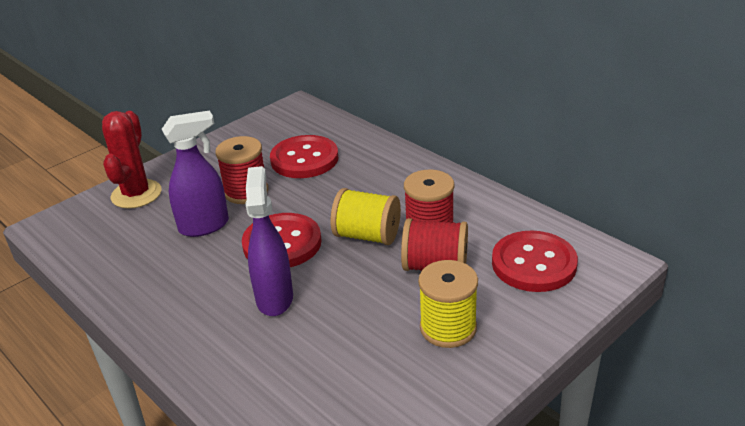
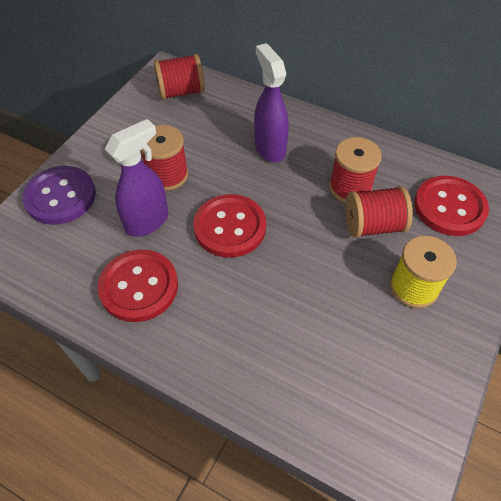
camera: 20 degrees left, 20 degrees up
red cactus [102,111,162,209] -> purple button [22,166,96,225]
purple spray bottle [245,166,293,316] -> purple spray bottle moved to [254,43,289,162]
red button [270,135,338,178] -> red button moved to [98,250,178,322]
yellow spool [331,188,401,245] -> none
none -> red spool [154,54,205,100]

